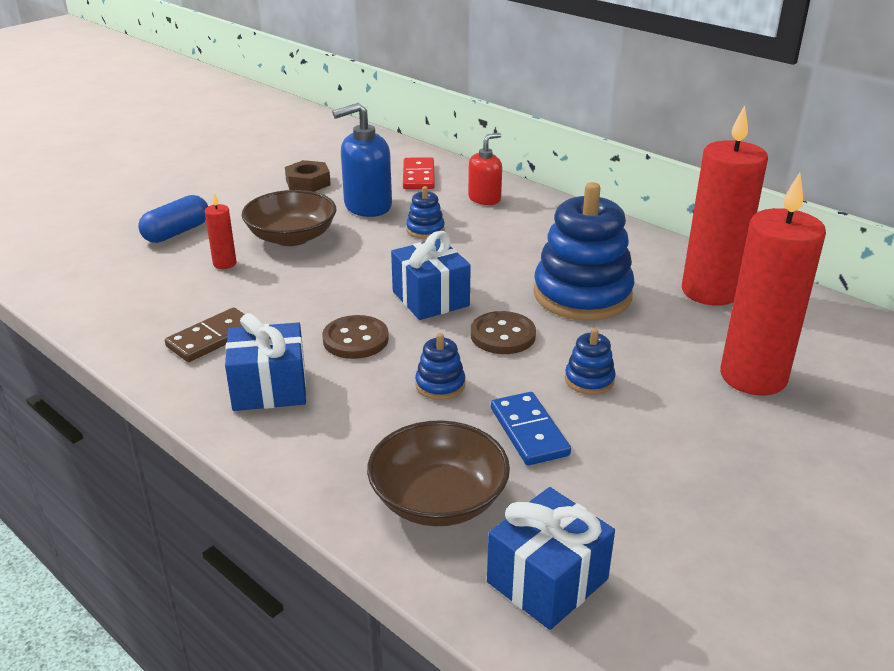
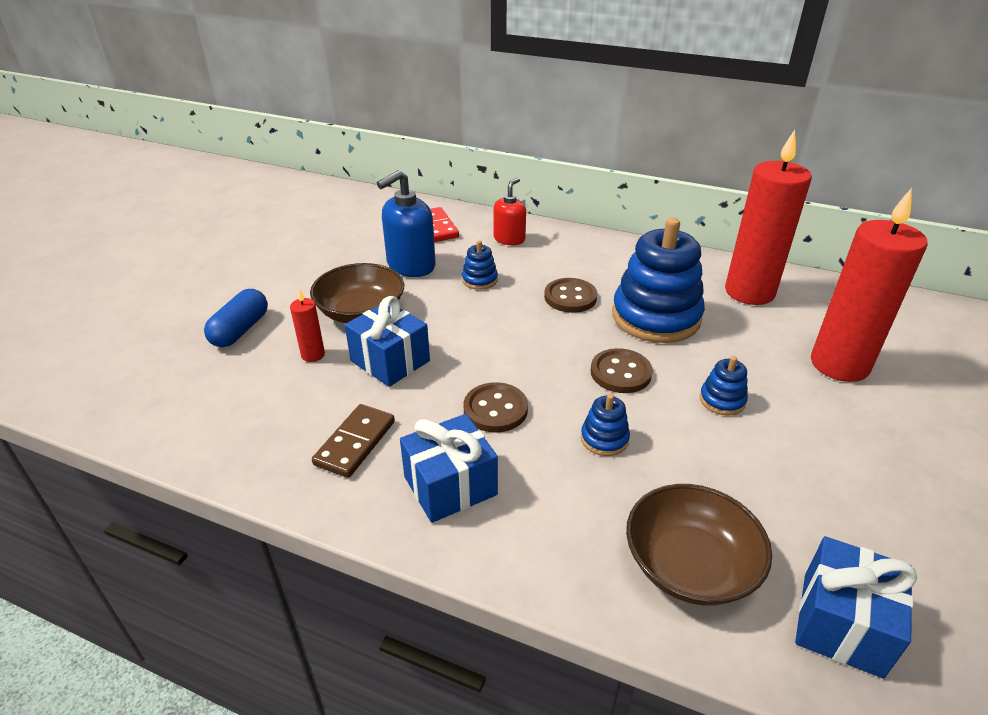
camera: 20 degrees left, 5 degrees up
brown nut [285,160,331,192] -> none
blue gift [391,231,471,320] -> blue gift moved to [345,296,430,387]
blue domino [491,392,571,465] -> none
none -> brown button [544,278,597,313]

